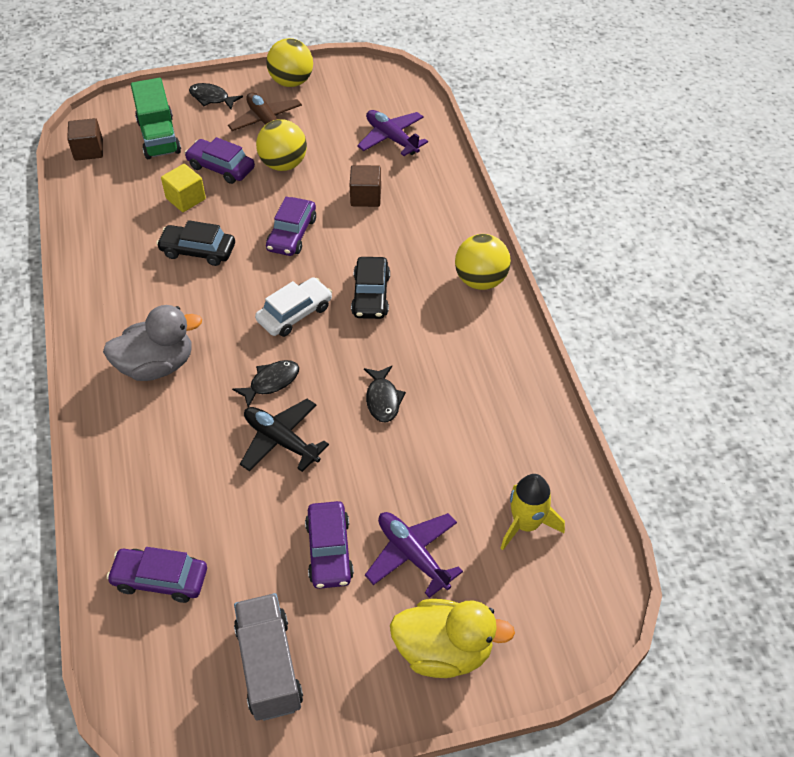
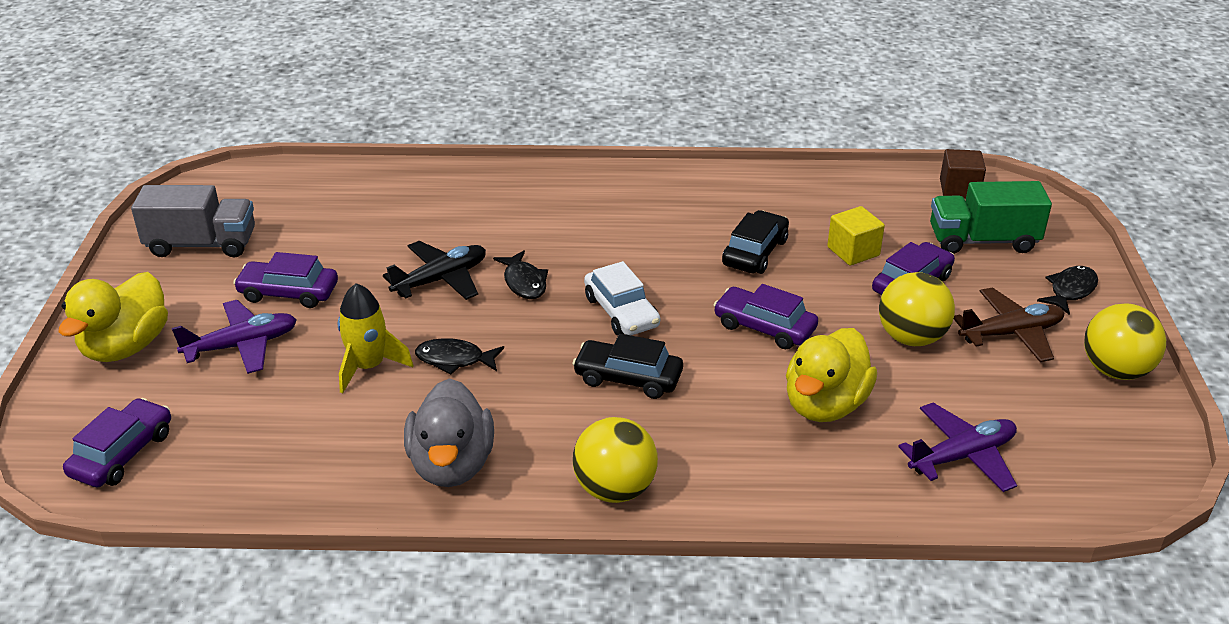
camera: 105 degrees right, 15 degrees down
grey duck [103,305,202,381] -> grey duck moved to [404,378,494,487]
purple car [107,547,207,603] -> purple car moved to [63,398,171,487]
brown cube [350,165,381,207] -> yellow duck [786,328,877,422]
yellow rocket [501,474,565,550] -> yellow rocket moved to [338,283,413,394]

